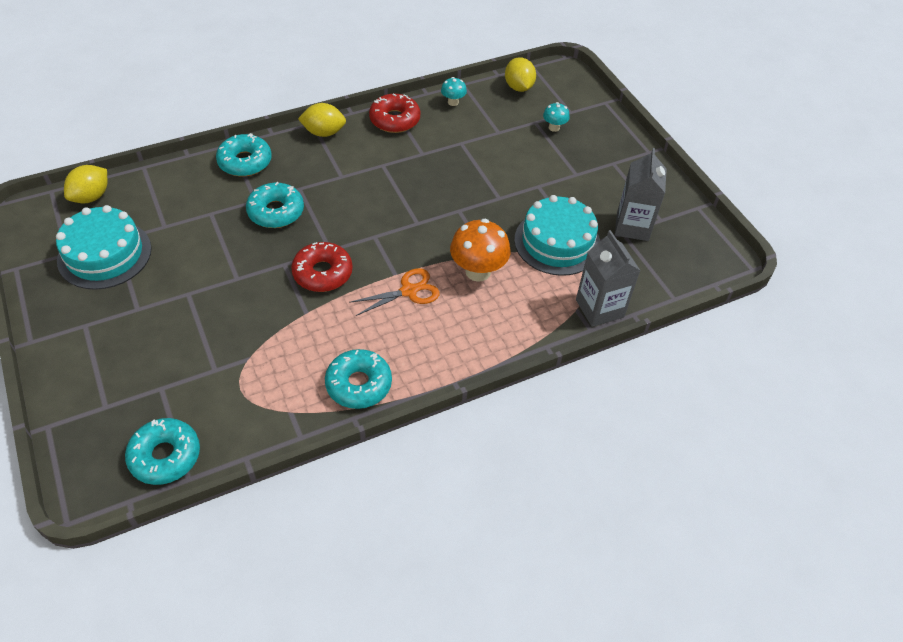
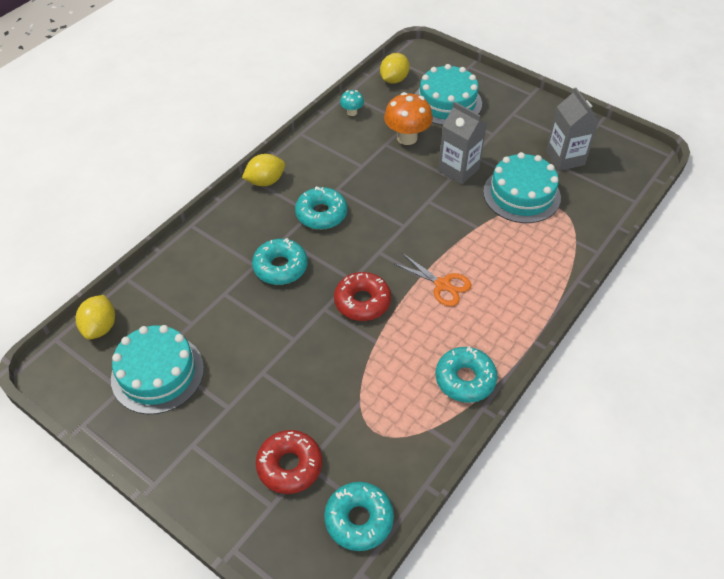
camera: 25 degrees left, 0 degrees up
turquoise donut [216,133,272,177] -> turquoise donut moved to [295,186,347,230]
orange scissors [349,268,440,316] -> orange scissors turned 90 degrees clockwise [393,253,472,306]
red donut [369,94,420,133] -> red donut moved to [256,430,322,494]
orange mushroom [450,219,510,282] -> orange mushroom moved to [384,92,433,145]
yellow lemon [505,57,536,92] -> yellow lemon turned 75 degrees clockwise [380,53,410,84]
turquoise mushroom [543,102,570,132] -> turquoise cake [415,64,482,125]
grey carton [576,230,641,327] -> grey carton moved to [438,102,487,184]

